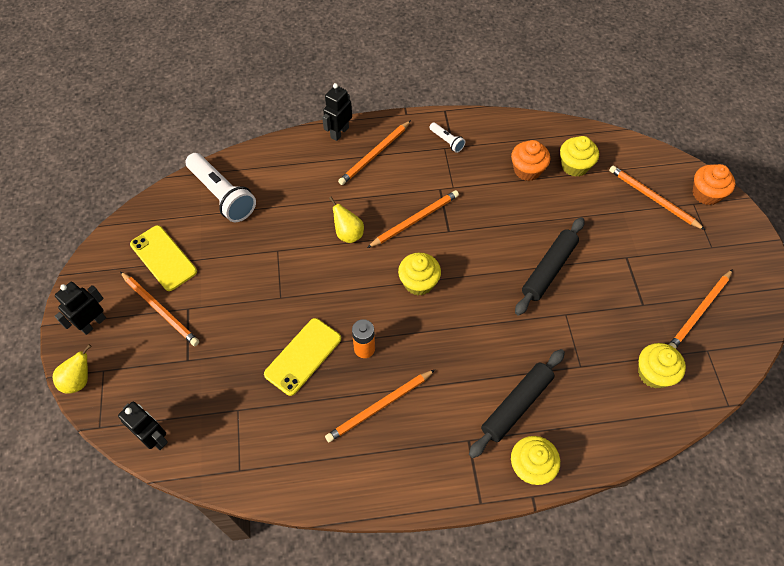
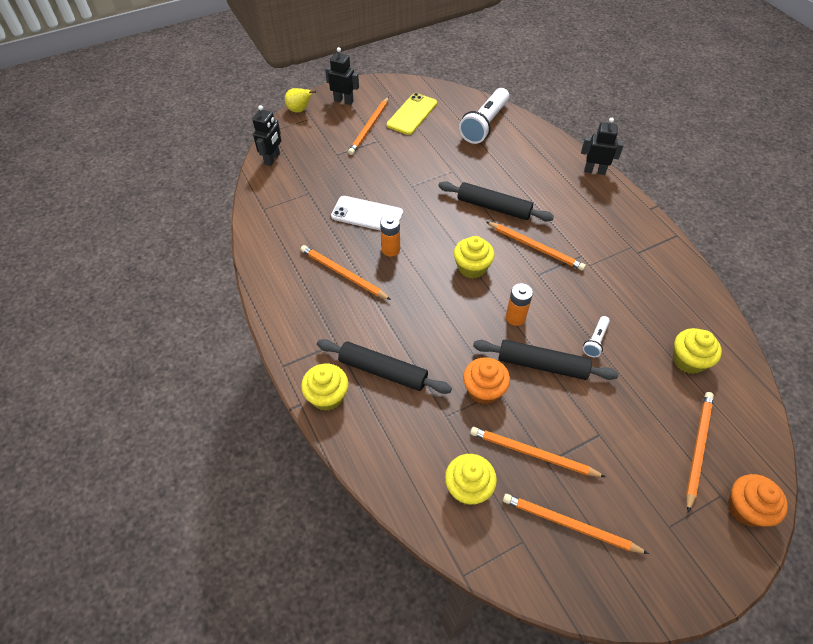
camera: 70 degrees right, 5 degrees down
yellow phone [264,318,341,396] -> white phone [331,196,403,231]
yellow pear [329,197,364,243] -> black rolling pin [438,181,554,221]
orange pencil [338,120,411,185] -> orange pencil moved to [470,427,606,477]
white flashlight [429,122,465,153] -> white flashlight moved to [583,316,610,357]
orange cupcake [511,140,550,181] -> orange cupcake moved to [463,357,510,405]
none -> orange battery [506,283,533,326]

